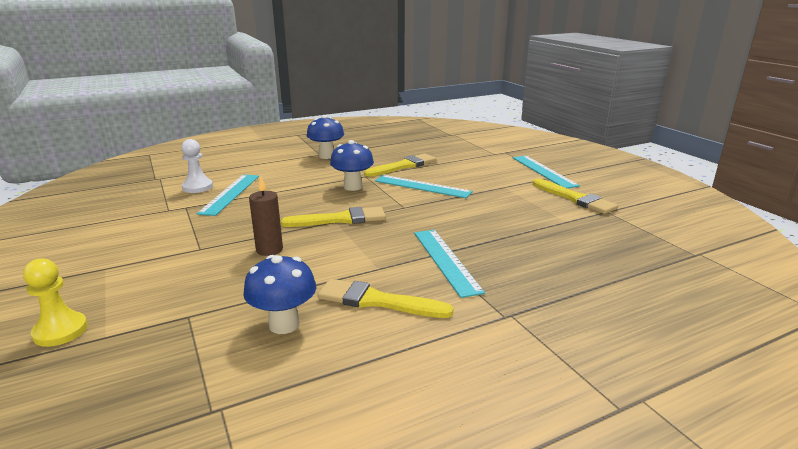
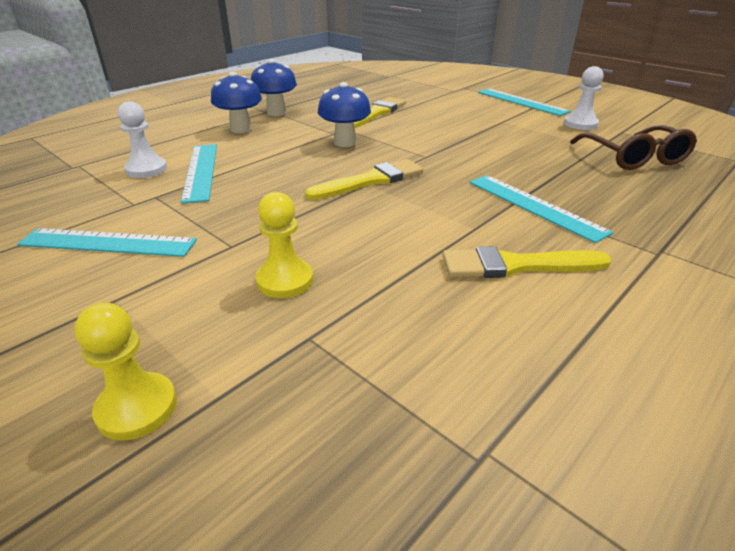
camera: 20 degrees left, 10 degrees up
blue mushroom [243,255,316,334] -> blue mushroom moved to [211,72,262,133]
brown candle [249,177,283,256] -> none
turquoise ruler [375,175,473,198] -> turquoise ruler moved to [17,228,197,257]
yellow brush [533,179,618,214] -> white pawn [564,66,604,130]
none -> yellow pawn [256,192,313,298]
none -> brown glasses [570,125,697,170]

